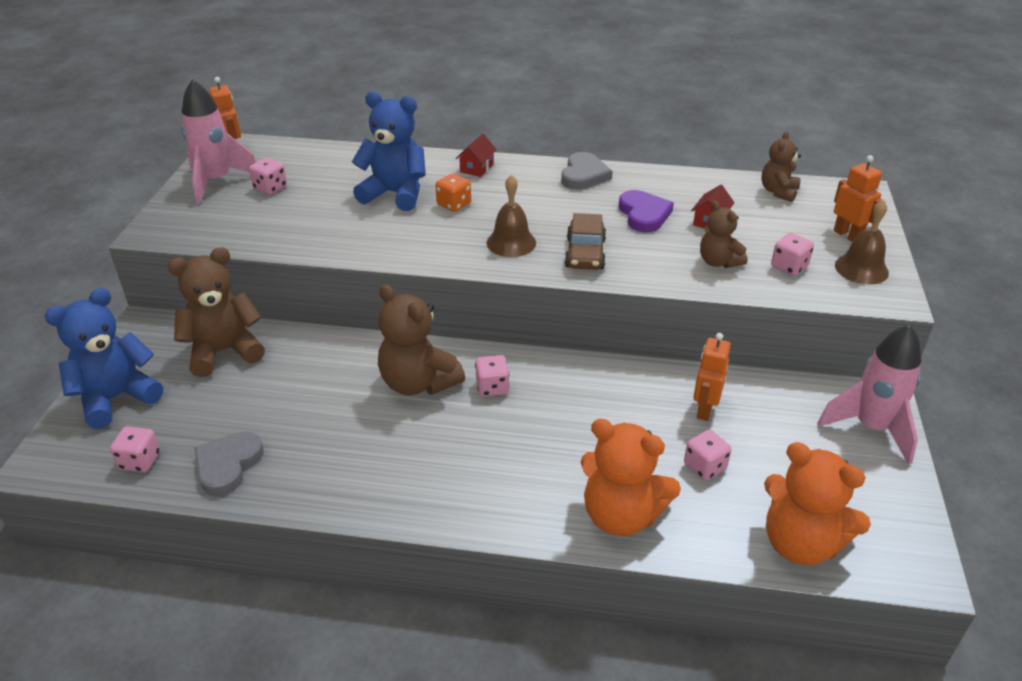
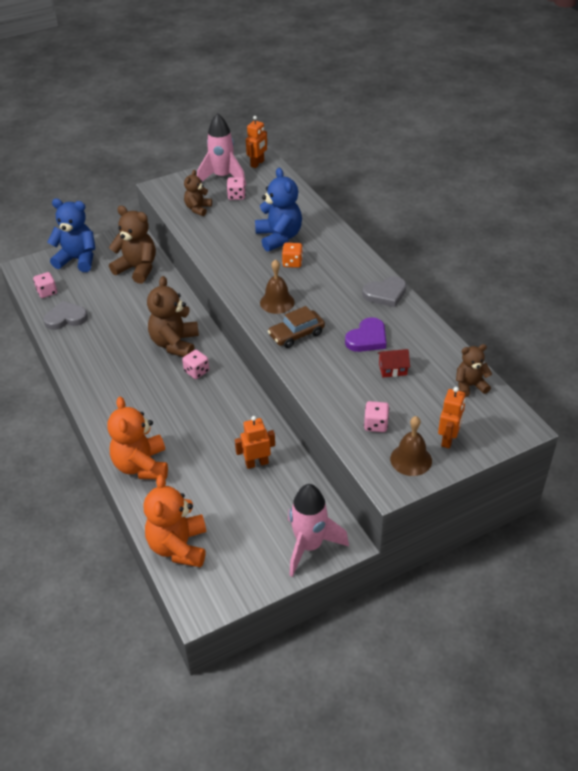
camera: 55 degrees right, 5 degrees up
red house [456,134,497,177] -> none
pink dice [684,430,732,480] -> none
brown teddy bear [700,201,747,268] -> brown teddy bear moved to [184,170,212,216]

